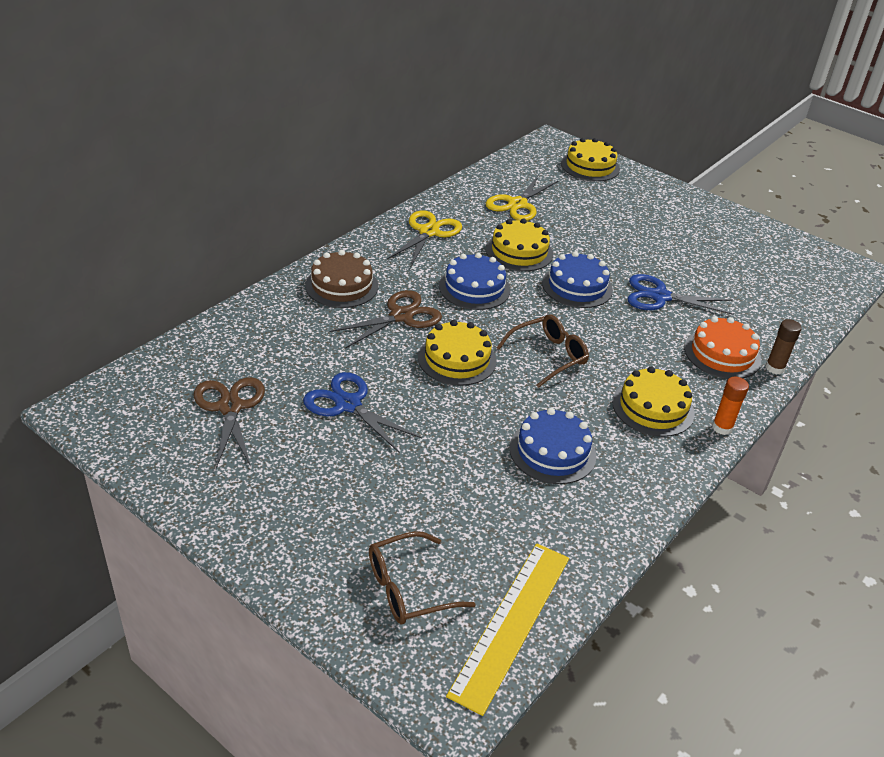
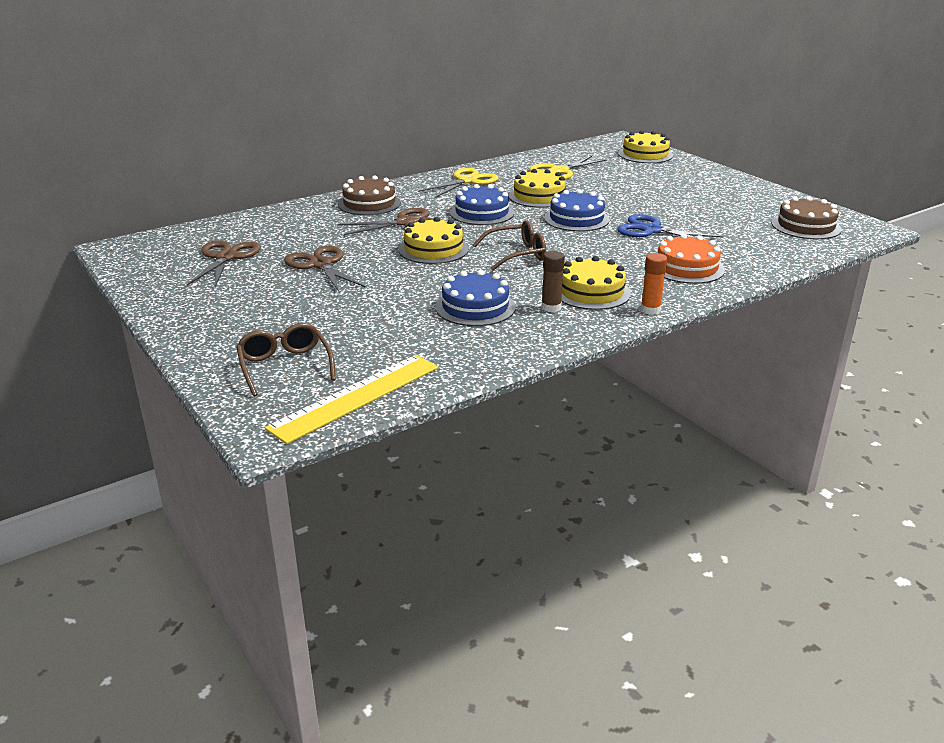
camera: 20 degrees right, 10 degrees down
blue scissors [303,372,422,453] -> brown scissors [284,246,366,293]
brown glasses [369,531,476,625] -> brown glasses turned 75 degrees clockwise [236,323,336,397]
brown glue stick [765,319,802,375] -> brown glue stick moved to [541,251,565,312]
none -> brown cake [772,196,842,239]

